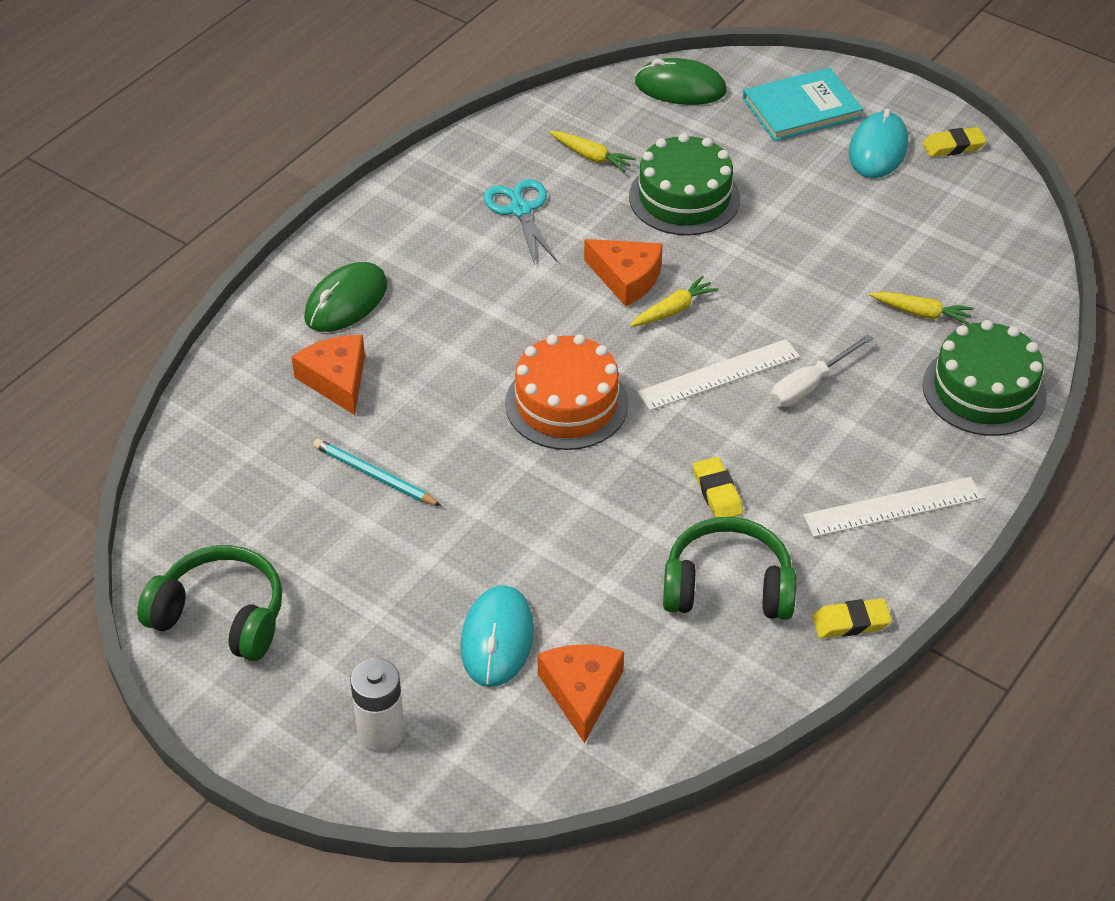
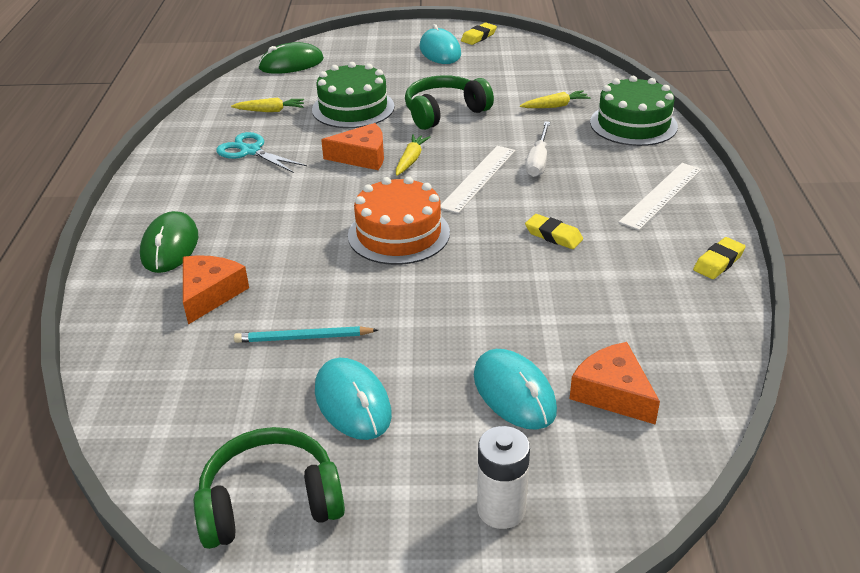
camera: 35 degrees left, 10 degrees down
orange cheese [292,335,365,415] -> orange cheese turned 75 degrees clockwise [183,255,249,325]
green headphones [663,517,796,620] -> green headphones moved to [405,75,494,130]
turquoise book [743,67,863,141] -> none
none -> turquoise mouse [315,358,392,440]

